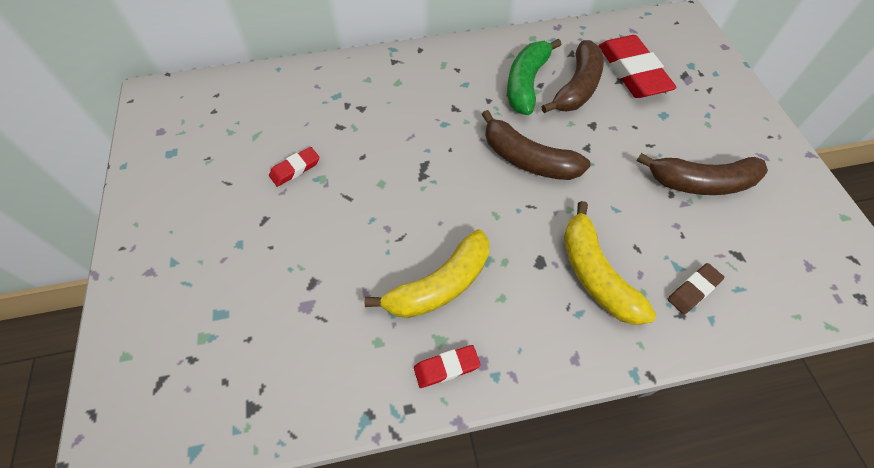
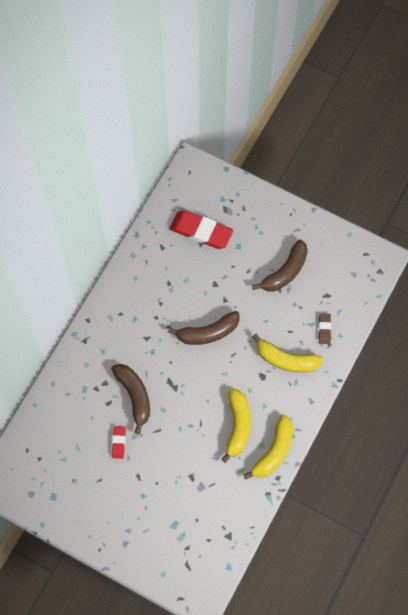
camera: 50 degrees left, 10 degrees up
red eraser [414,345,481,388] -> yellow banana [244,415,293,479]
green banana [507,39,561,115] -> none
brown banana [541,40,604,113] -> brown banana moved to [111,364,150,434]

